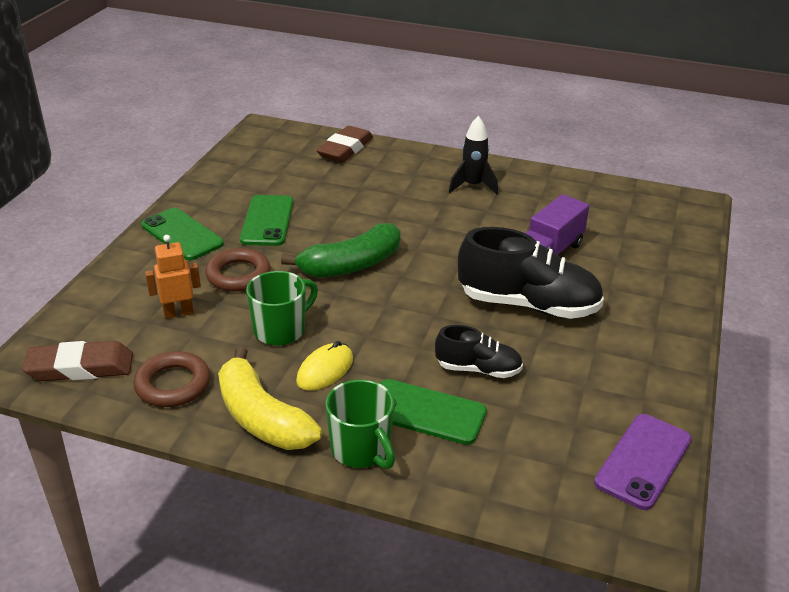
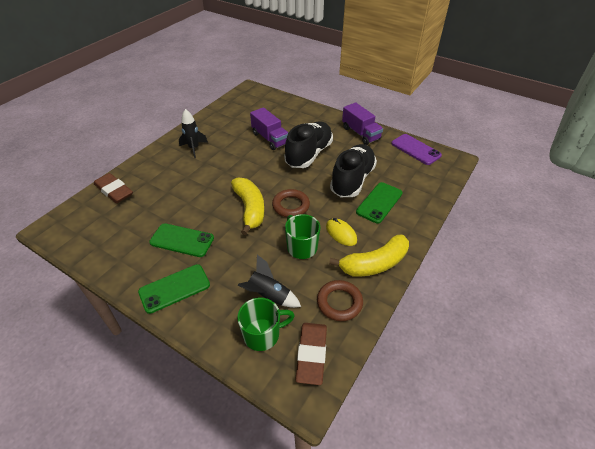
camera: 75 degrees left, 10 degrees up
orange robot [145,235,201,319] -> black rocket [238,255,301,308]
brown ring [205,248,271,292] -> brown ring moved to [272,189,310,217]
green banana [281,223,401,278] -> yellow banana [231,177,265,235]
green mug [325,380,395,469] -> green mug moved to [237,298,295,351]
black shoe [435,325,523,378] -> black shoe [330,144,377,197], size x1.81
none -> purple truck [342,102,383,145]

